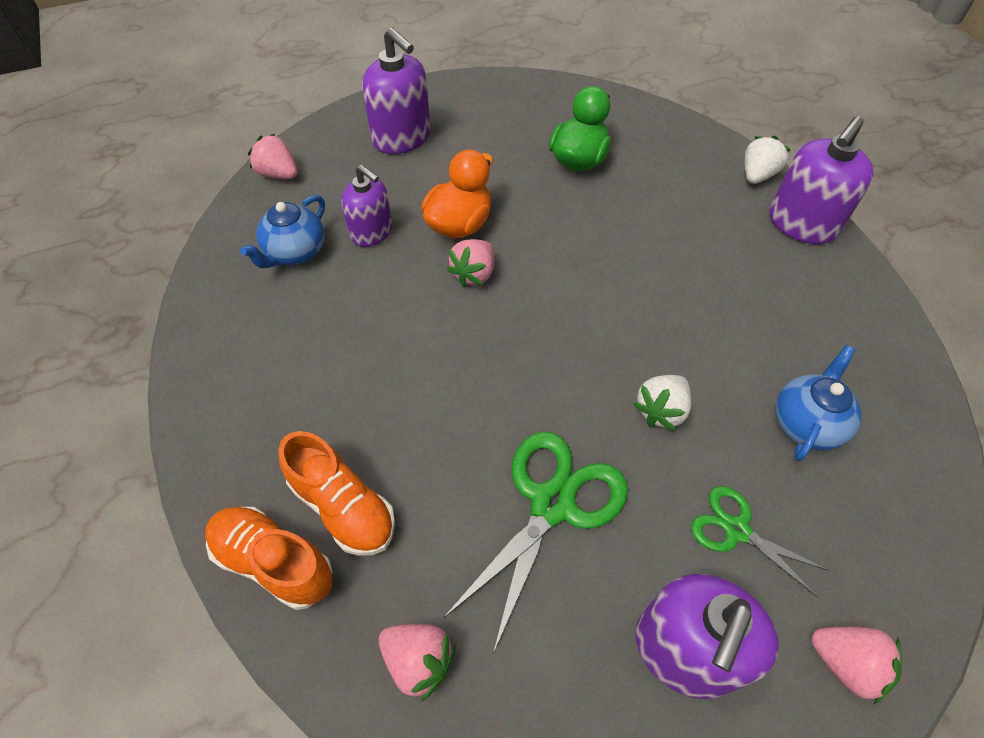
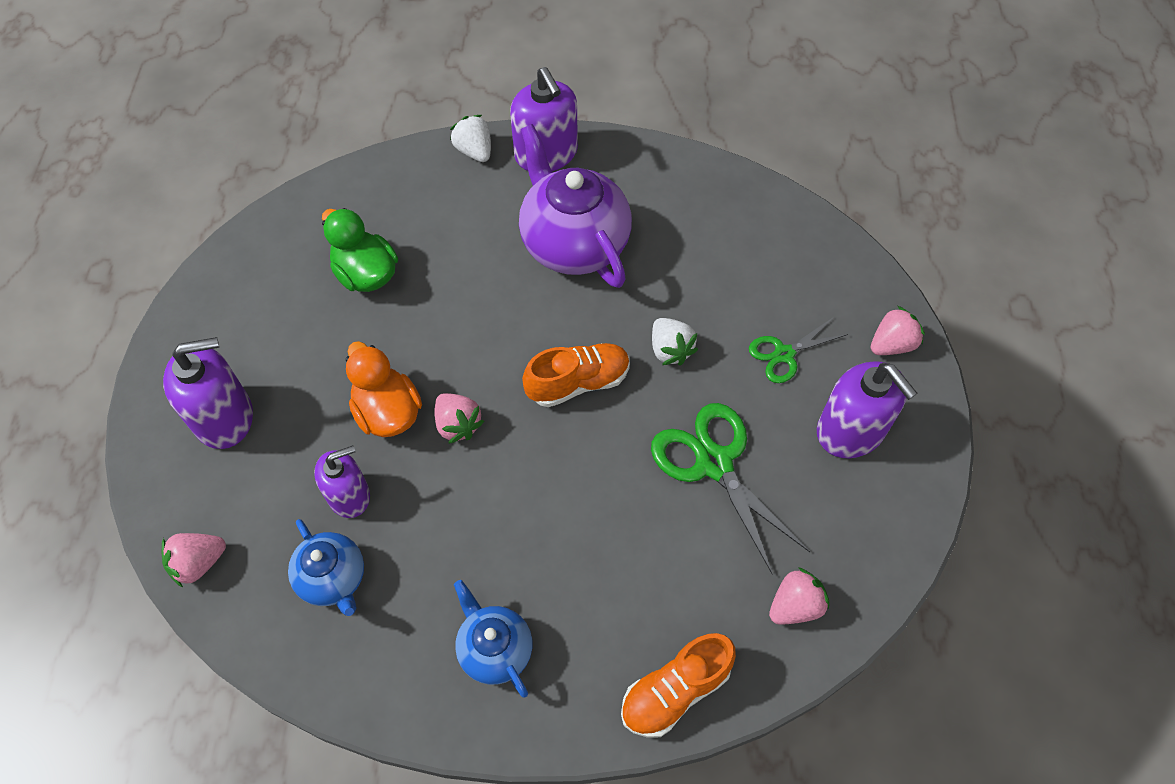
camera: 65 degrees left, 5 degrees up
orange shoe [278,431,395,556] -> orange shoe moved to [522,343,630,407]
blue teapot [775,345,862,461] -> blue teapot moved to [454,580,532,698]
none -> purple teapot [519,124,632,288]

